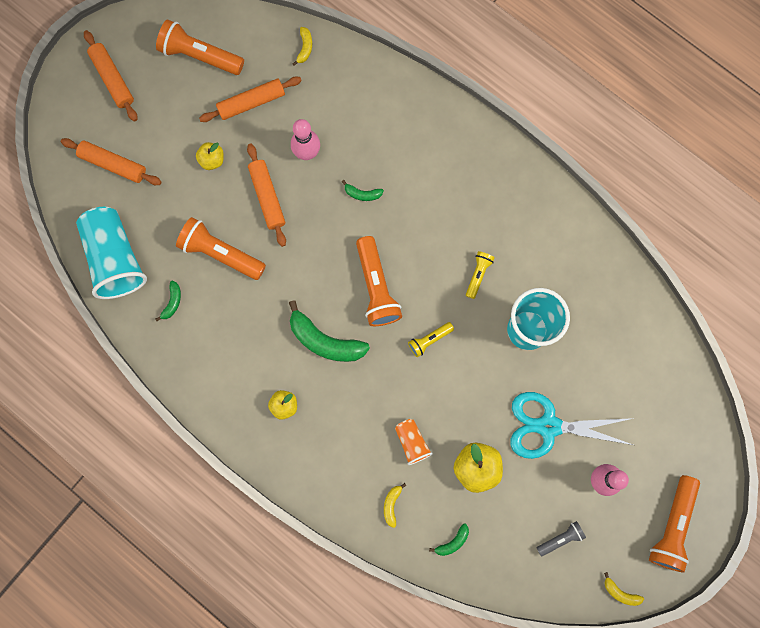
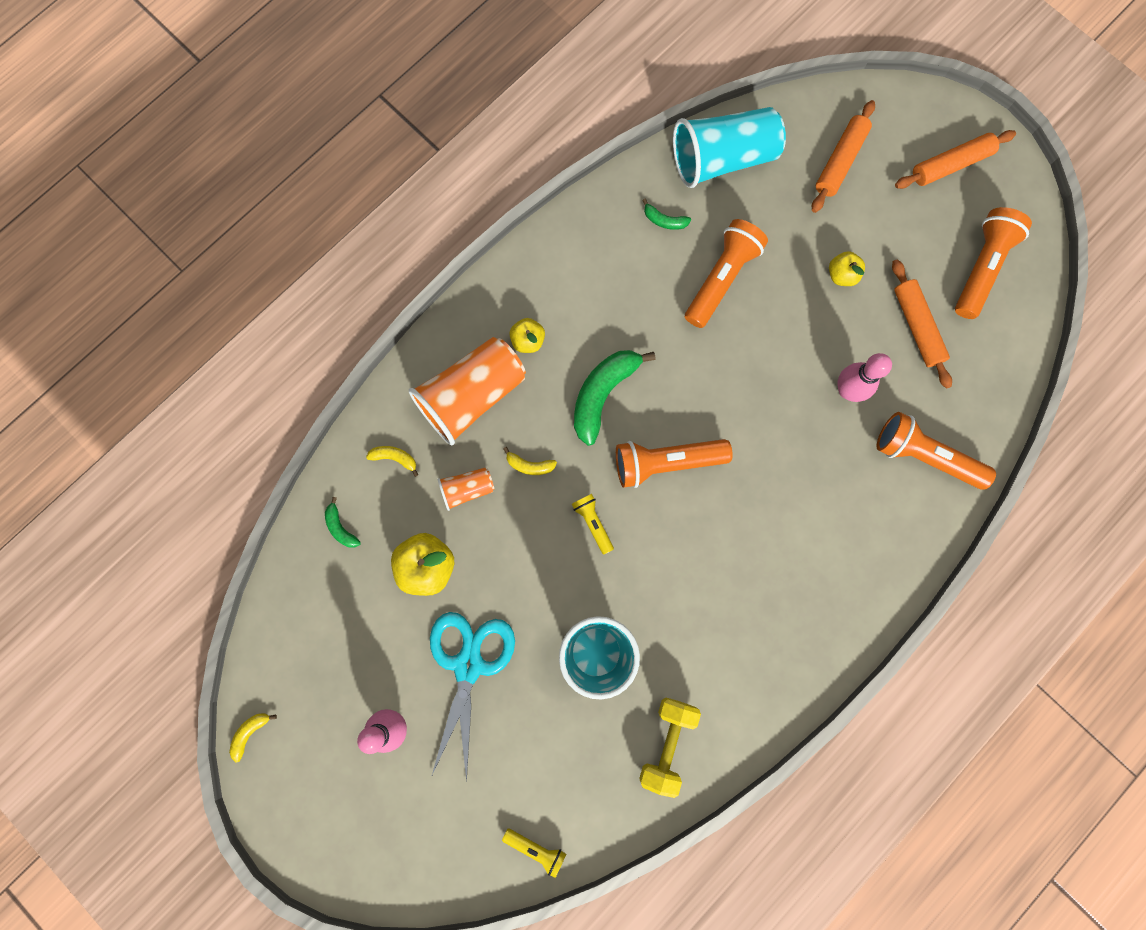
camera: 95 degrees right, 0 degrees up
orange rolling pin [247,144,286,247] -> none
yellow banana [292,27,312,66] -> yellow banana moved to [503,447,557,475]
green banana [342,180,384,201] -> none
yellow flashlight [466,251,495,299] -> yellow flashlight moved to [502,829,566,878]
grey flashlight [537,521,586,556] -> none
orange flashlight [649,475,700,573] -> orange flashlight moved to [877,412,996,490]
none -> orange cup [409,337,526,445]
none -> yellow dumbbell [639,697,701,798]

